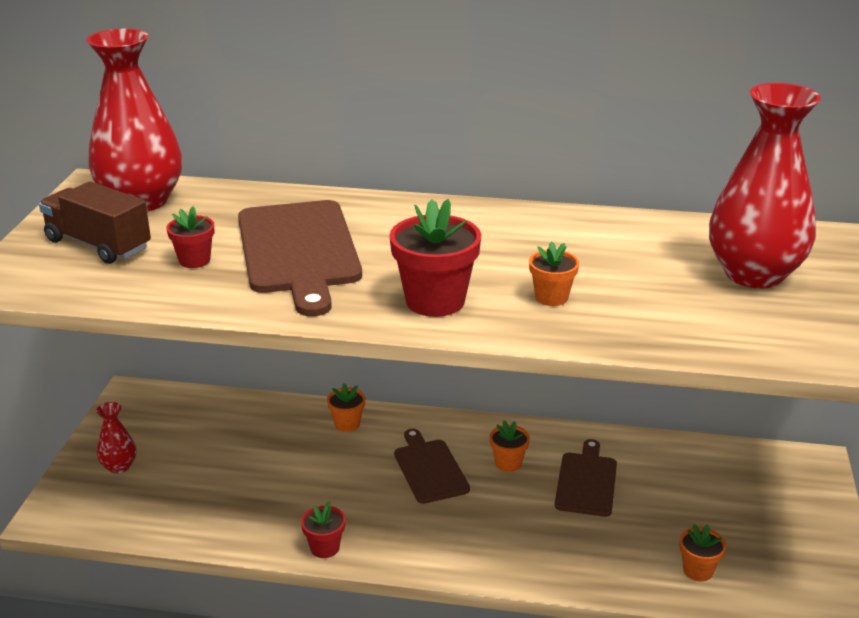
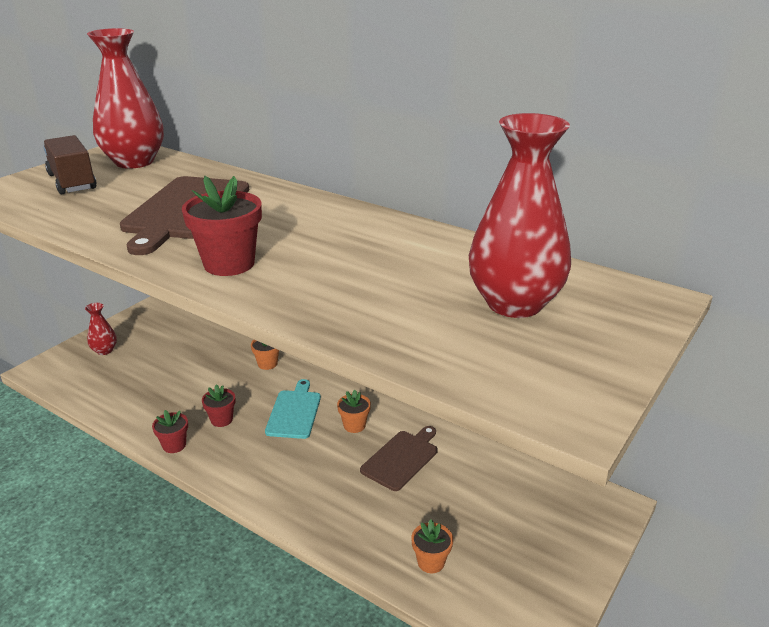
camera: 25 degrees right, 0 degrees up
red flower pot [166,206,214,268] -> red flower pot moved to [202,384,235,427]
brown cutting board [394,429,470,504] -> turquoise cutting board [265,379,321,439]
orange flower pot [529,242,579,306] -> none

